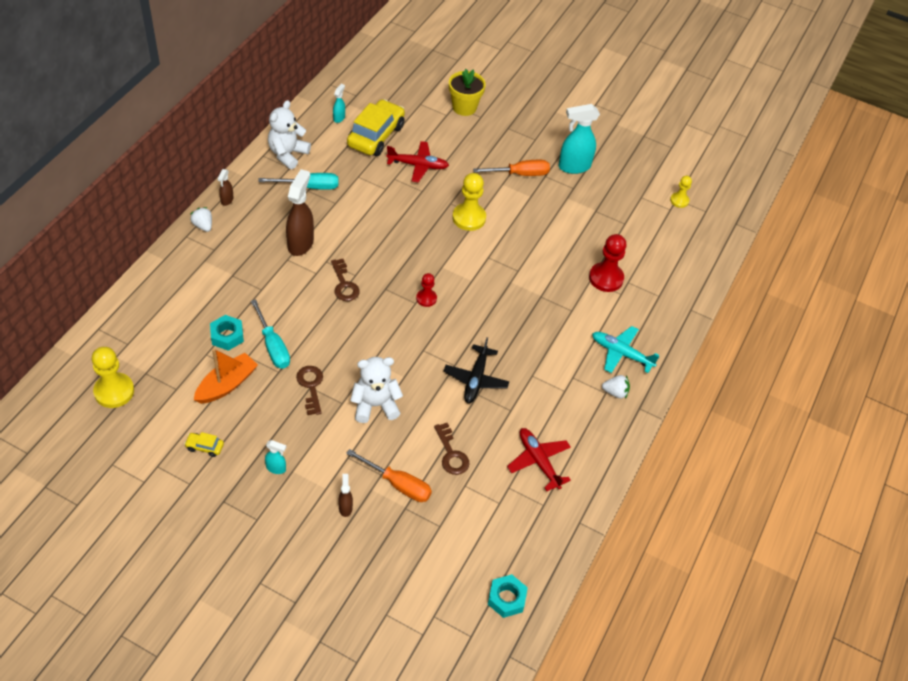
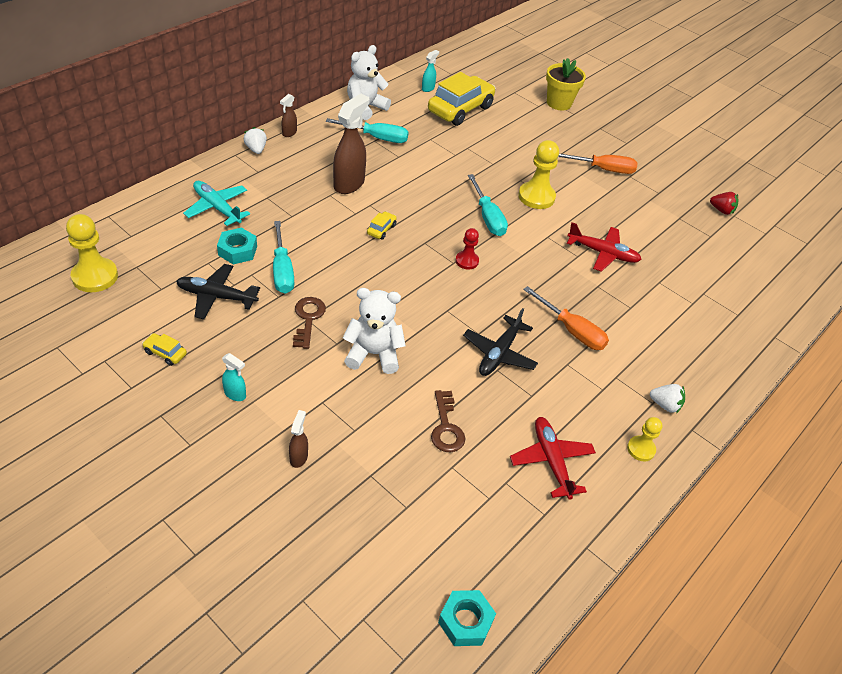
camera: 15 degrees right, 5 degrees down
orange boat [194,349,258,404] -> black plane [176,264,260,319]
brown key [331,259,360,301] -> yellow car [367,211,397,240]
orange screwdriver [346,449,432,502] -> orange screwdriver moved to [523,286,609,350]
red plane [386,141,449,183] -> red plane moved to [567,222,642,272]
turquoise spray bottle [559,104,600,174] -> none
red pawn [589,234,627,292] -> none
turquoise plane [592,326,660,373] -> turquoise plane moved to [183,181,250,226]
yellow pawn [670,176,692,208] -> yellow pawn moved to [627,417,662,461]
none -> turquoise screwdriver [468,174,508,236]
none -> red strawberry [710,192,738,215]

